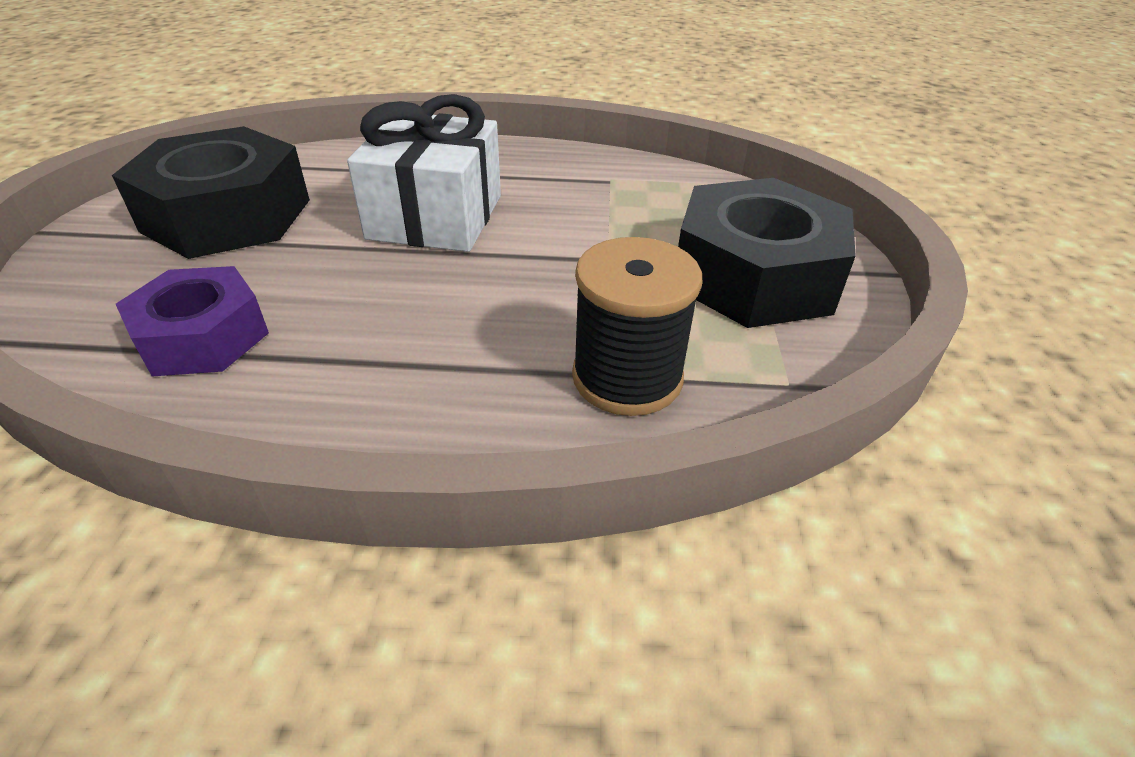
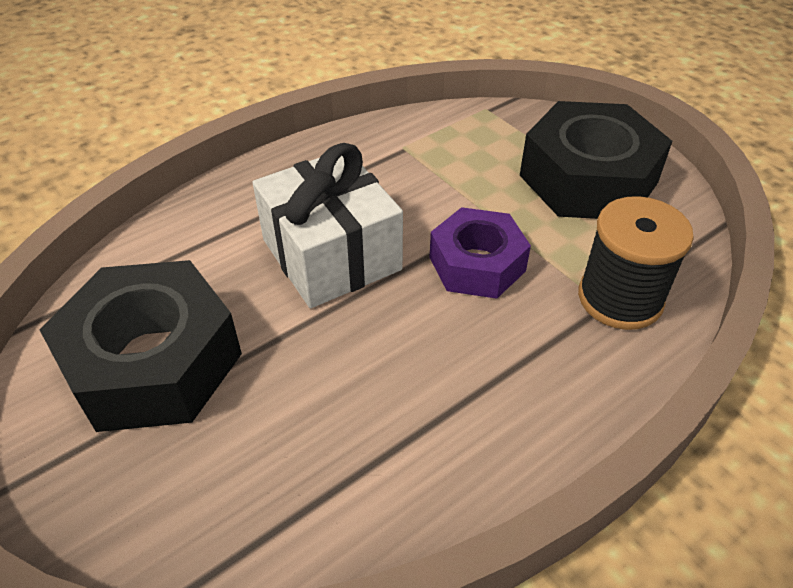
camera: 40 degrees left, 5 degrees up
purple nut [116,266,269,376] -> purple nut moved to [429,207,531,299]

